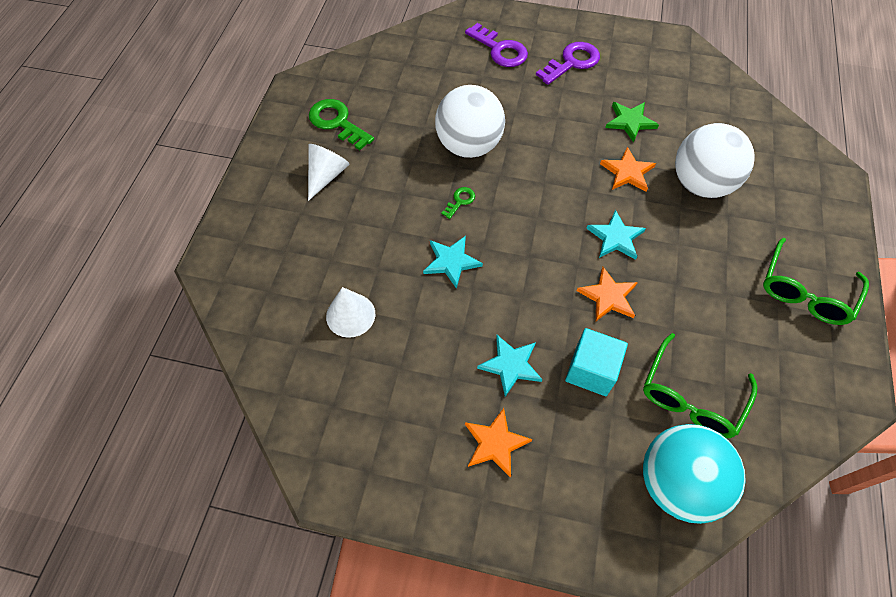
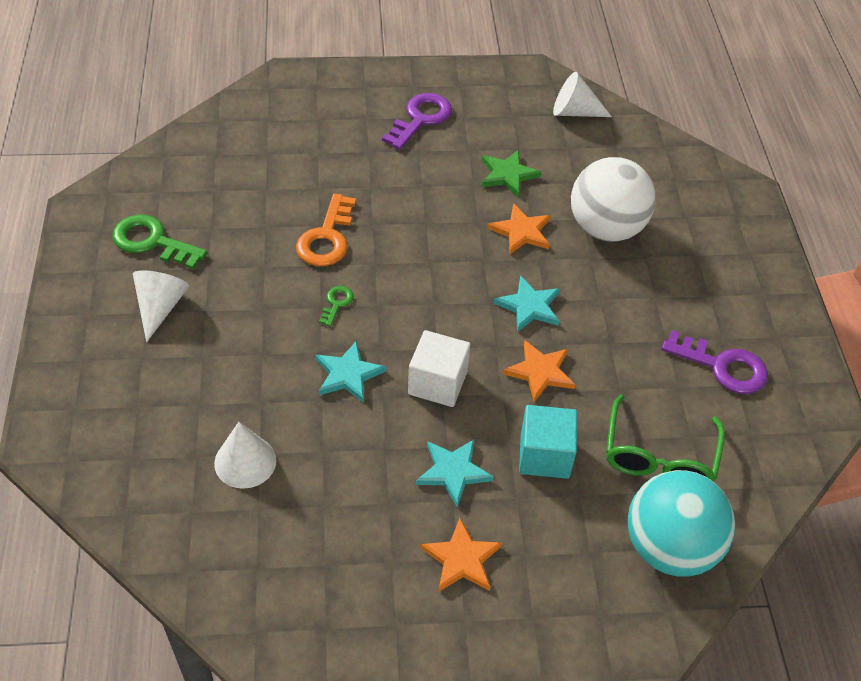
camera: 20 degrees left, 10 degrees down
white ball [435,85,505,158] -> orange key [296,193,356,266]
purple key [465,23,528,67] -> purple key moved to [661,330,768,394]
green glasses [763,238,869,325] -> none
none -> white cube [408,330,470,407]
none -> white cone [553,72,612,117]

